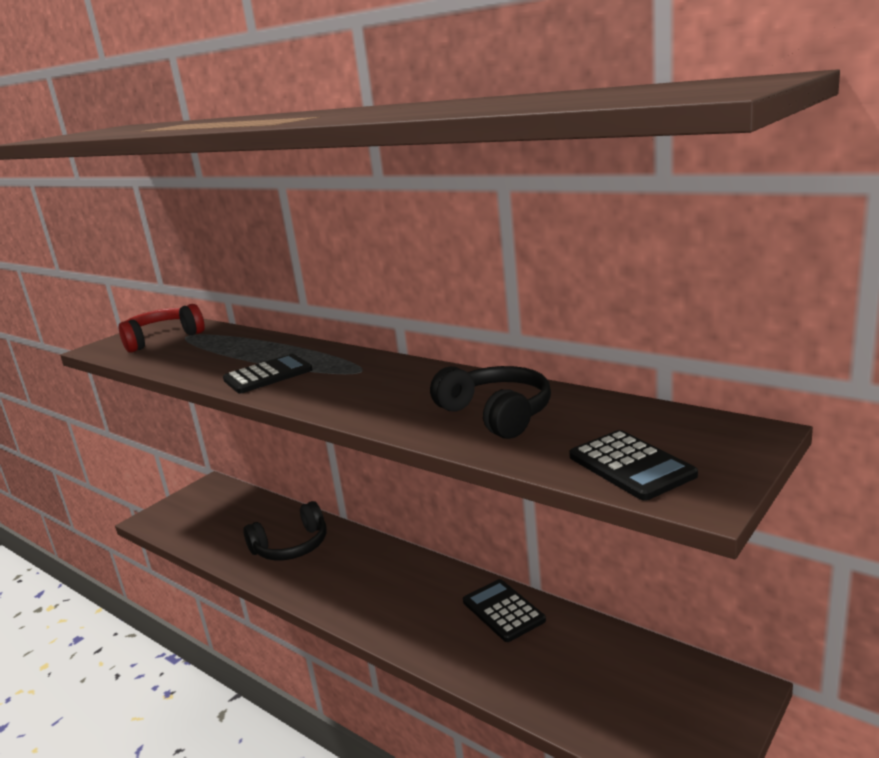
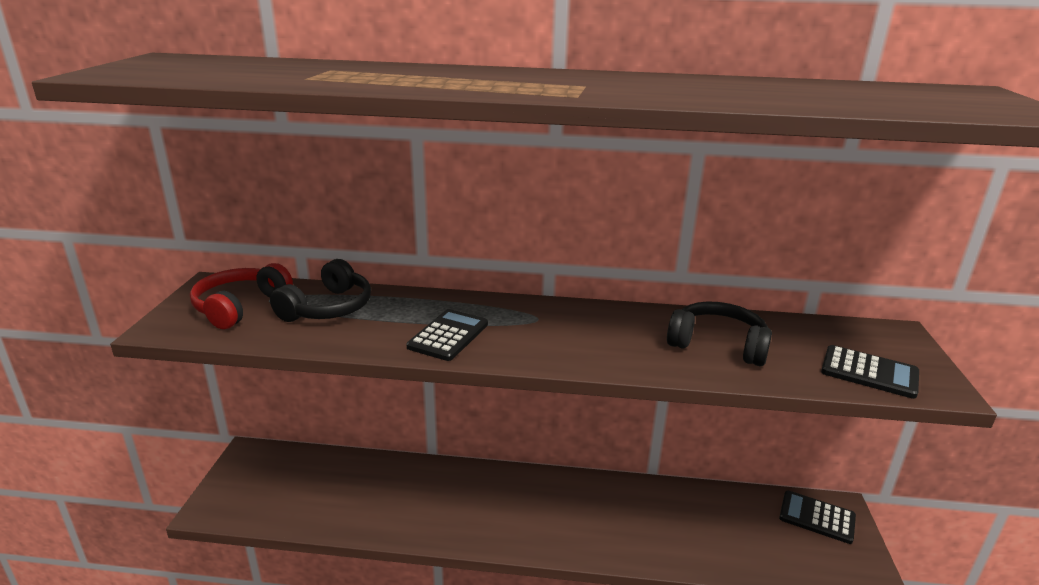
camera: 35 degrees left, 5 degrees up
black headphones [243,501,326,560] -> black headphones moved to [270,259,371,322]
black calculator [463,579,546,642] -> black calculator moved to [779,491,856,544]

